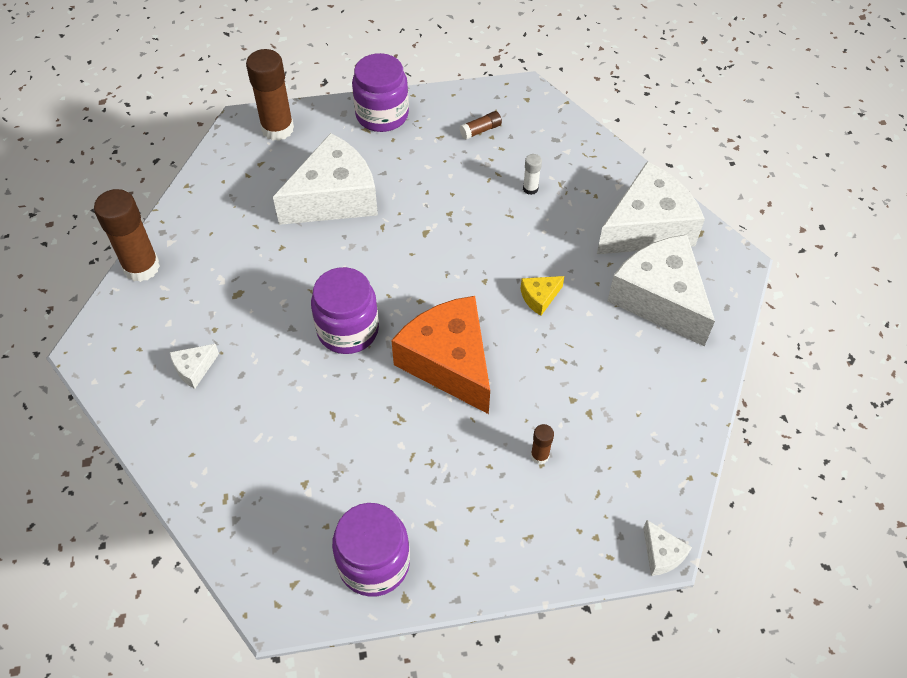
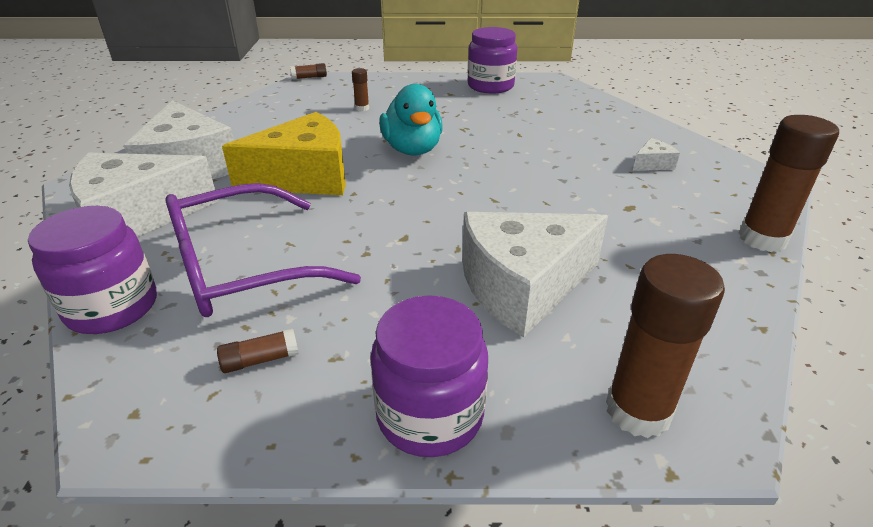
camera: 170 degrees left, 20 degrees down
purple jar [311,267,379,354] -> purple jar moved to [28,206,157,334]
orange cheese [391,296,490,414] -> turquoise duck [379,84,443,155]
yellow cheese [521,276,564,316] -> yellow cheese [222,112,346,195], size x2.43
white glue stick [523,154,542,195] -> purple glasses [166,183,361,317]
white cheese [643,520,692,576] -> brown glue stick [290,63,327,80]

